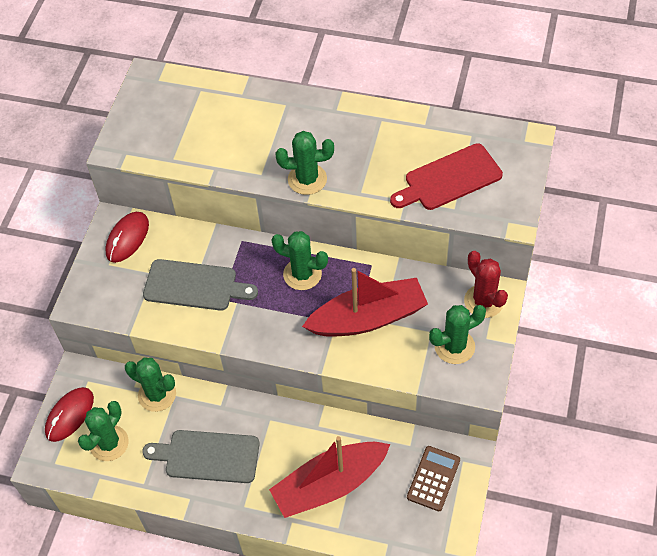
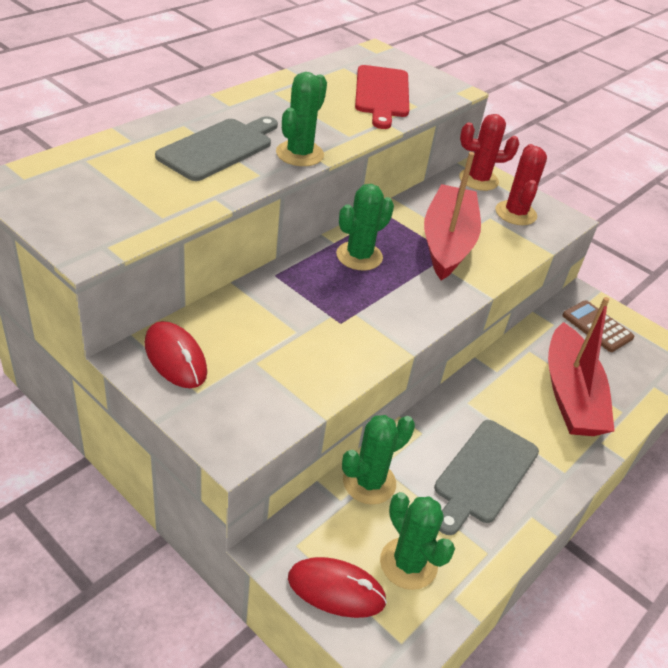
camera: 70 degrees left, 15 degrees down
red mouse [45,387,94,442] -> red mouse turned 45 degrees counterclockwise [288,557,387,618]
grey cutting board [143,259,258,311] -> grey cutting board moved to [155,116,278,181]
green cactus [429,305,486,364] -> red cactus [496,144,547,225]

